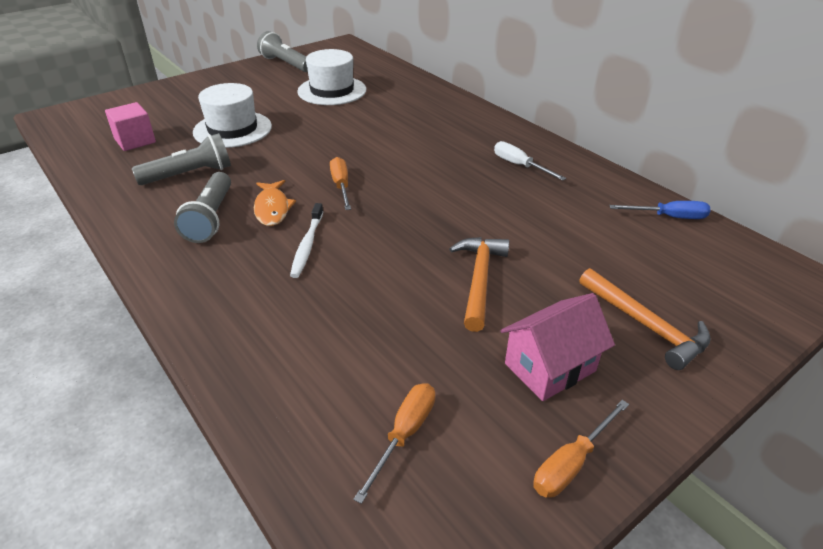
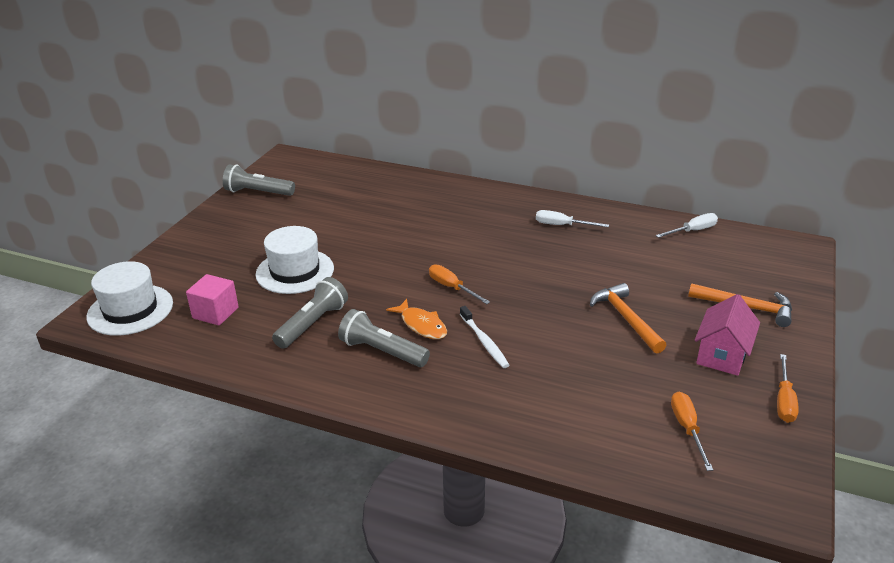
camera: 30 degrees left, 5 degrees down
grey flashlight [174,172,231,243] -> grey flashlight turned 150 degrees clockwise [338,309,430,367]
white hat [297,49,366,105] -> white hat moved to [86,261,173,336]
blue screwdriver [609,201,710,219] -> white screwdriver [656,213,718,238]

